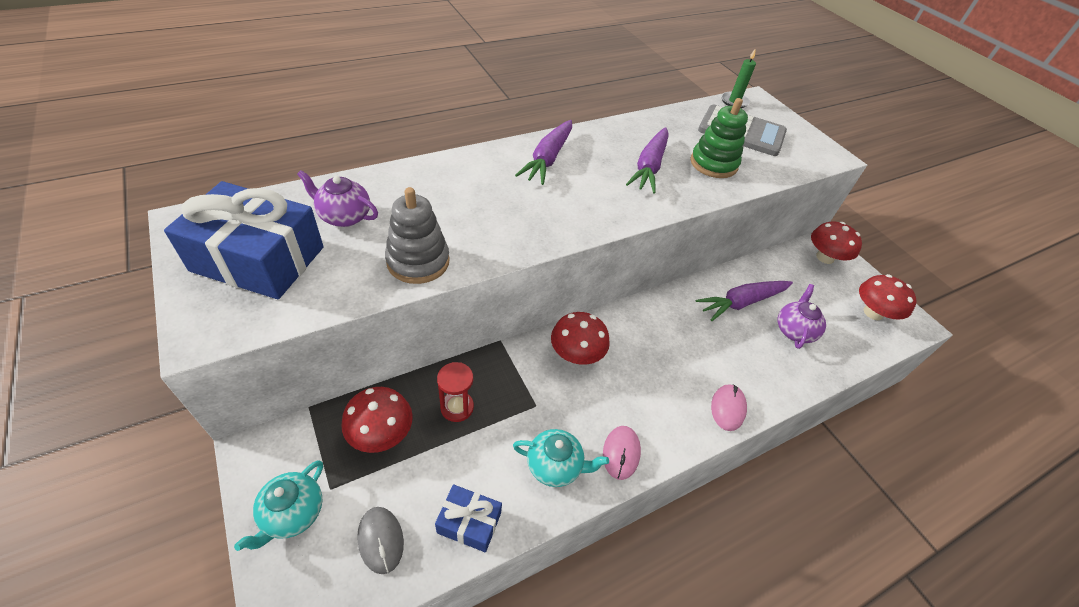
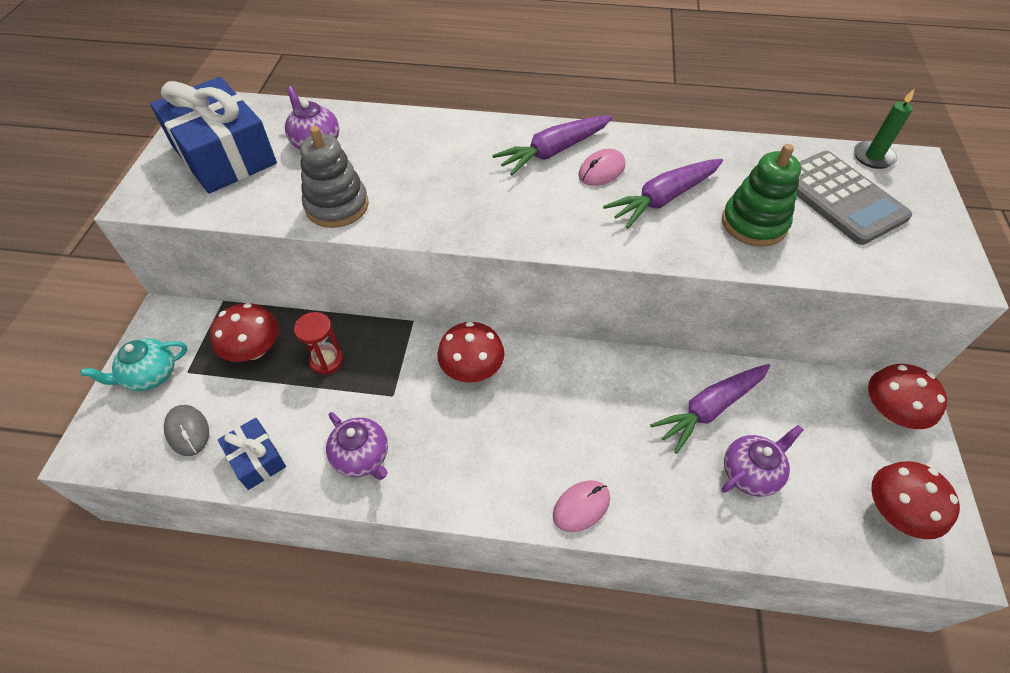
camera: 40 degrees right, 5 degrees up
grey mouse [357,507,404,574] -> grey mouse turned 45 degrees counterclockwise [164,405,209,456]
turquoise teapot [513,429,609,487] -> purple teapot [326,412,388,480]
pink mouse [603,426,641,480] -> pink mouse moved to [578,149,625,186]
purple carrot [695,281,793,321] -> purple carrot turned 45 degrees counterclockwise [650,364,770,454]

